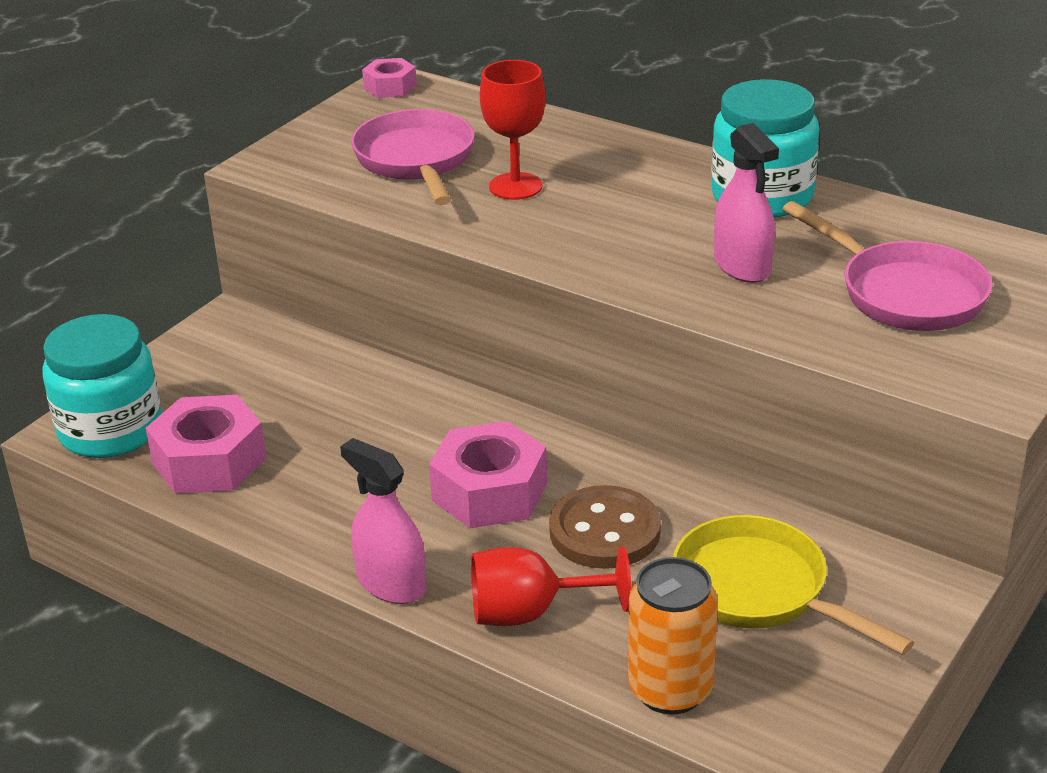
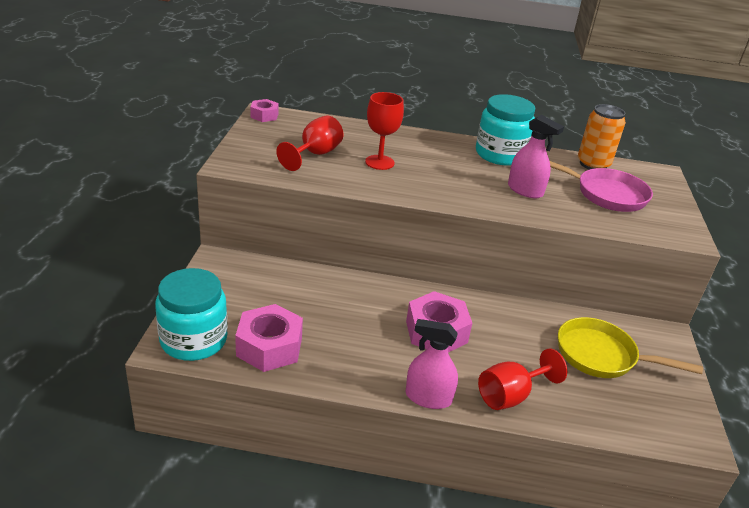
camera: 30 degrees left, 0 degrees up
pink pan [351,109,475,205] -> red goblet [276,115,344,171]
brown button [549,485,661,569] -> none
orange can [628,557,718,714] -> orange can moved to [578,104,626,170]

